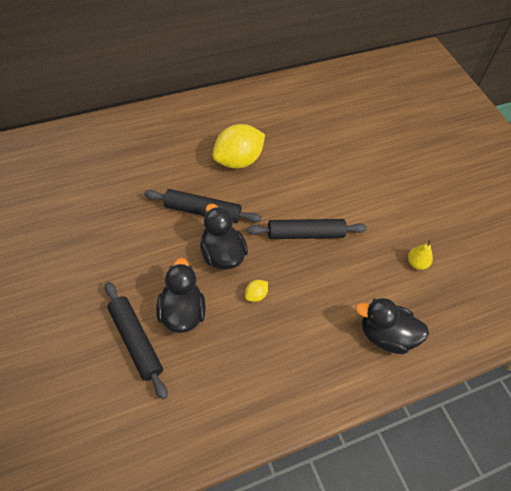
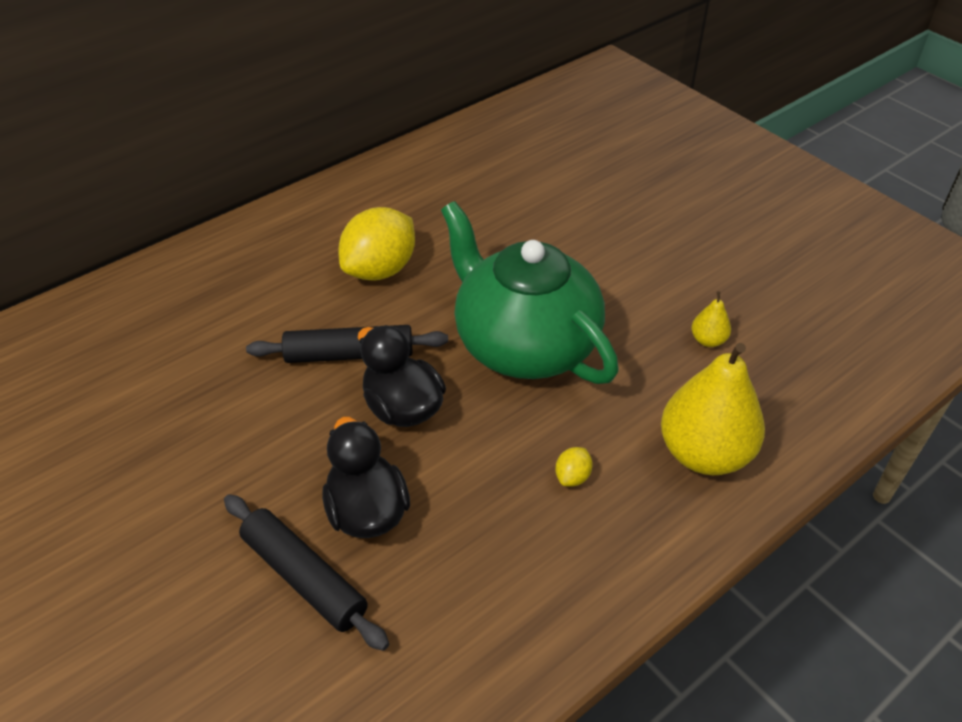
camera: 10 degrees left, 10 degrees down
yellow lemon [245,280,268,302] -> yellow lemon moved to [555,447,593,487]
black rolling pin [246,219,367,239] -> green teapot [441,201,619,384]
black duck [356,298,429,354] -> yellow pear [661,343,765,475]

